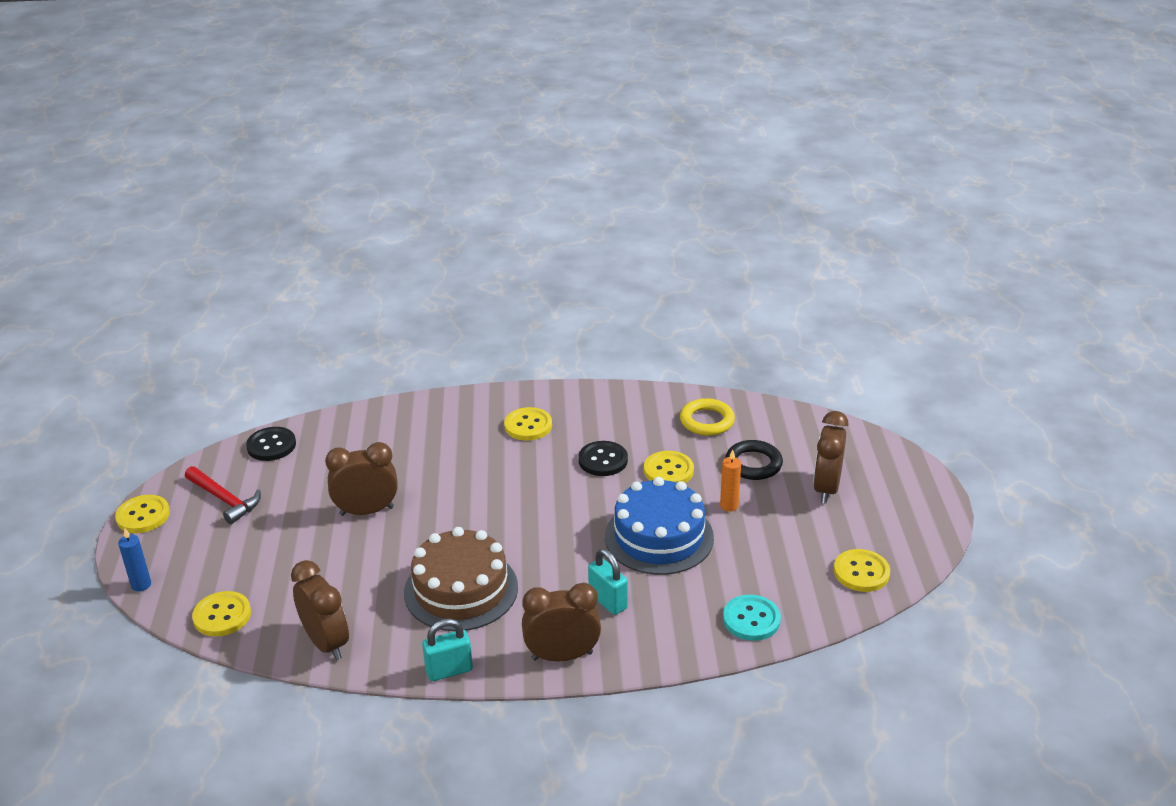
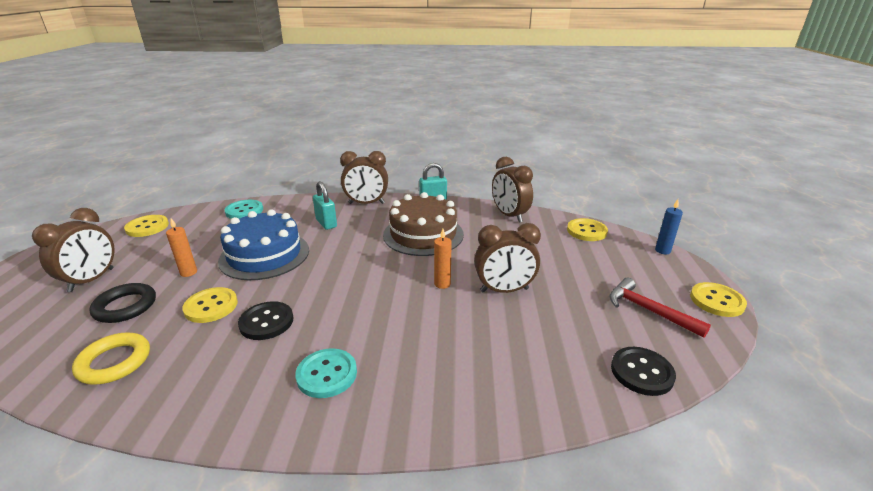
camera: 175 degrees left, 5 degrees down
yellow button [504,407,552,441] -> turquoise button [295,349,357,398]
none -> orange candle [434,229,452,289]

